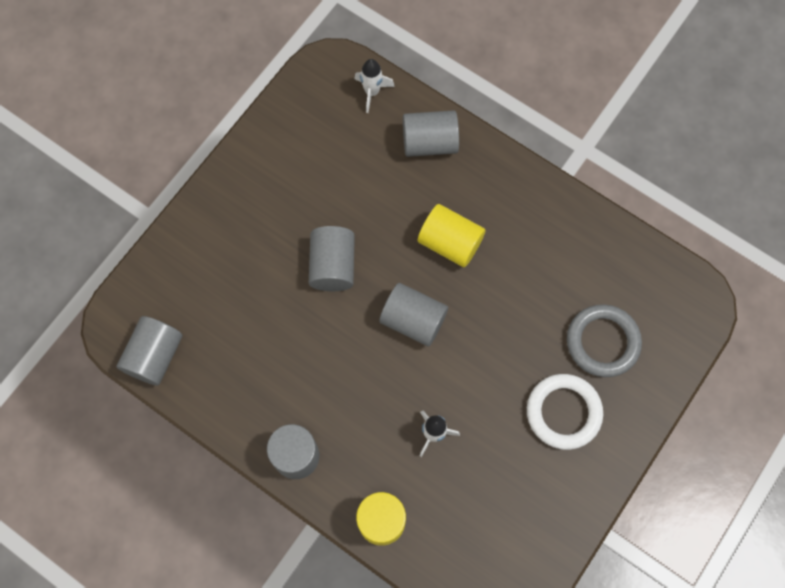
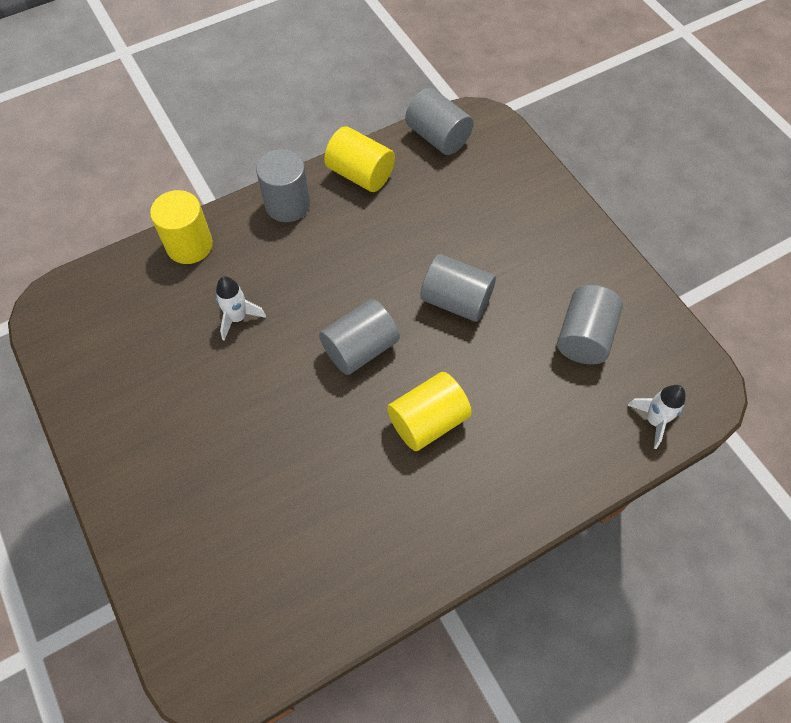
camera: 115 degrees right, 10 degrees down
grey cylinder [403,110,459,157] -> grey cylinder moved to [557,285,623,365]
white ring [527,374,603,450] -> none
grey ring [567,304,642,377] -> none
none -> yellow cylinder [324,126,395,192]

